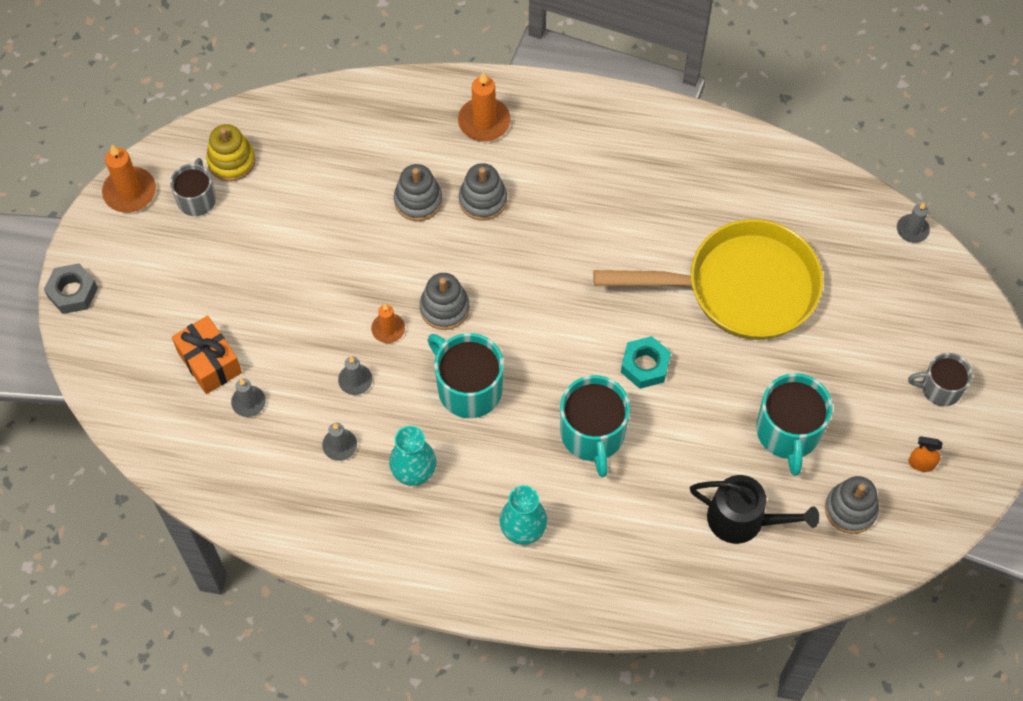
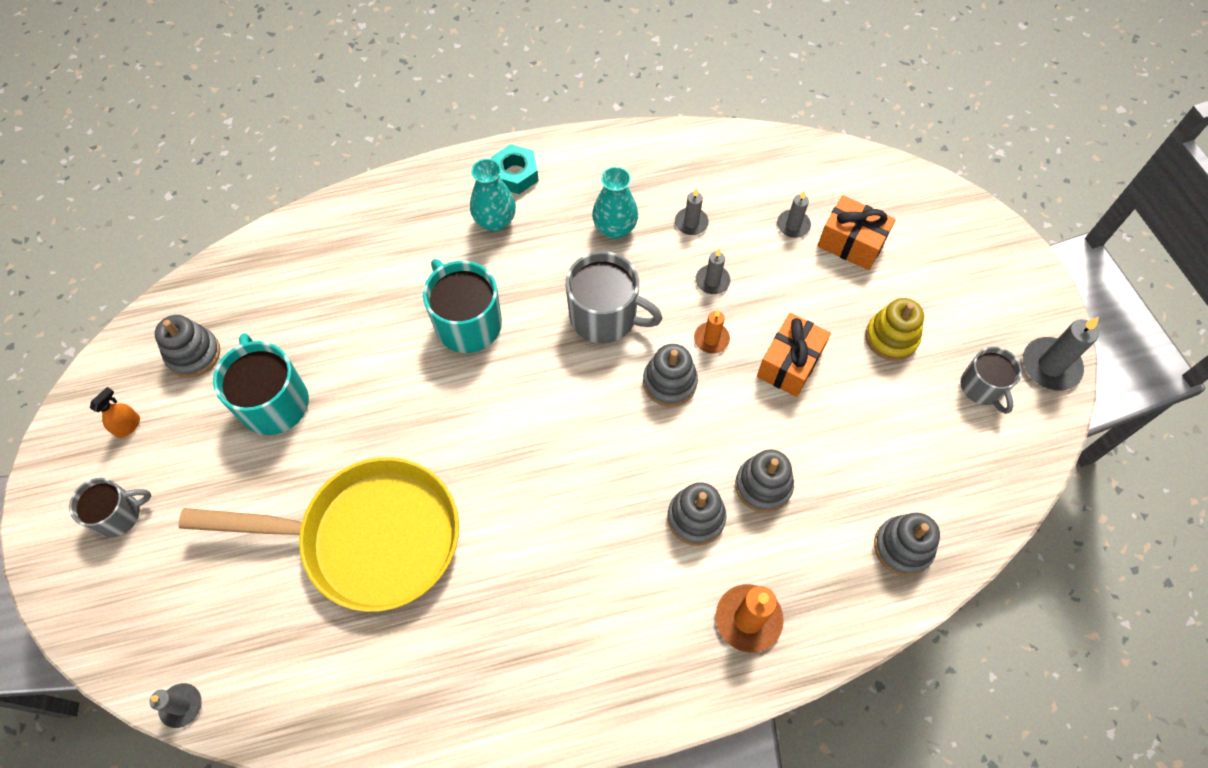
camera: 155 degrees right, 0 degrees up
grey nut [44,264,98,314] -> none
orange candle [102,145,156,213] -> grey candle [1023,317,1099,391]
yellow stacking toy [206,124,255,181] -> yellow stacking toy moved to [865,298,924,361]
turquoise mug [427,333,504,418] -> grey mug [566,251,662,343]
yellow pan [594,219,823,340] -> yellow pan turned 150 degrees counterclockwise [178,457,459,612]
turquoise nut [621,336,671,389] -> turquoise nut moved to [491,144,539,194]
black watering can [690,475,819,544] -> none
orange spray bottle [908,436,942,472] -> orange spray bottle turned 45 degrees counterclockwise [90,387,140,438]
none -> orange gift [757,313,831,397]
none -> grey stacking toy [874,513,940,576]

